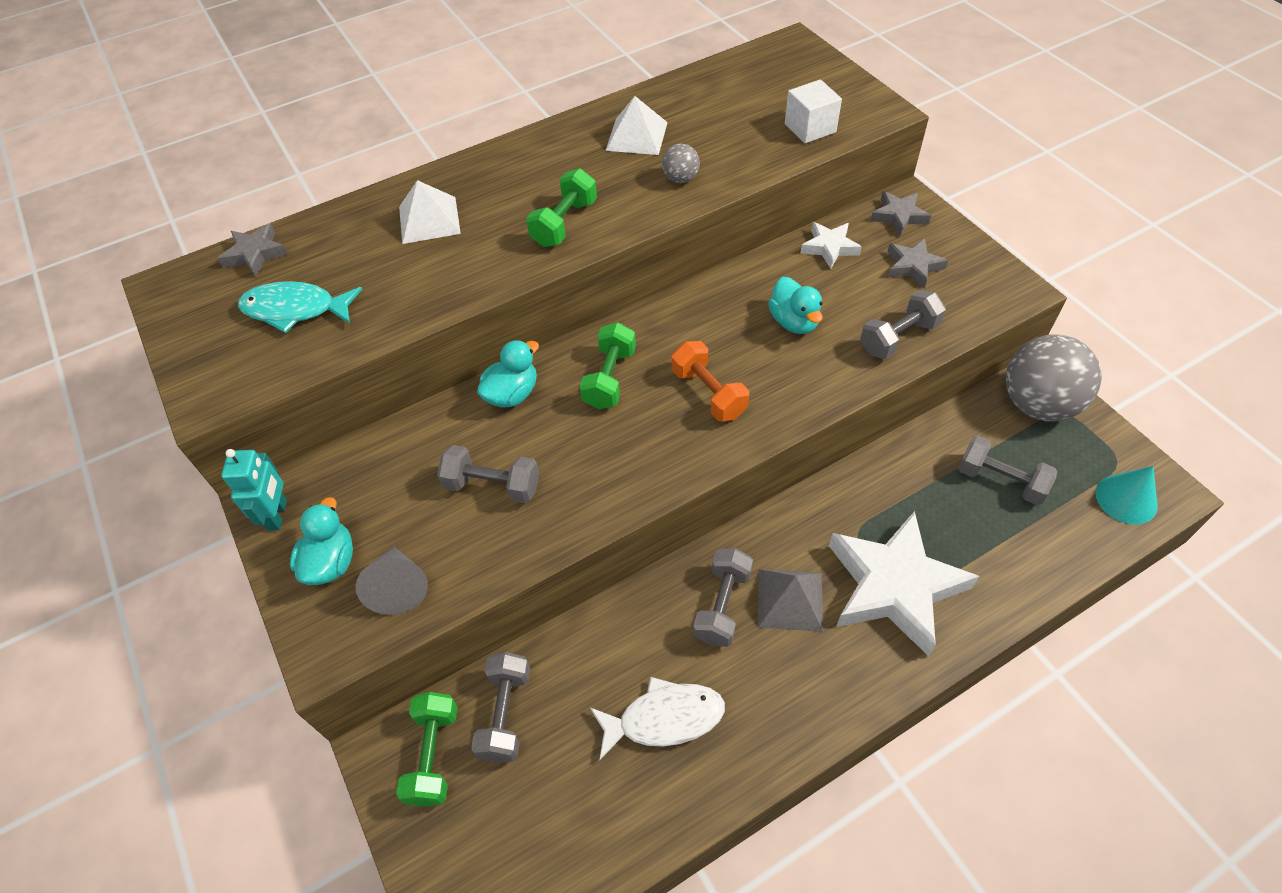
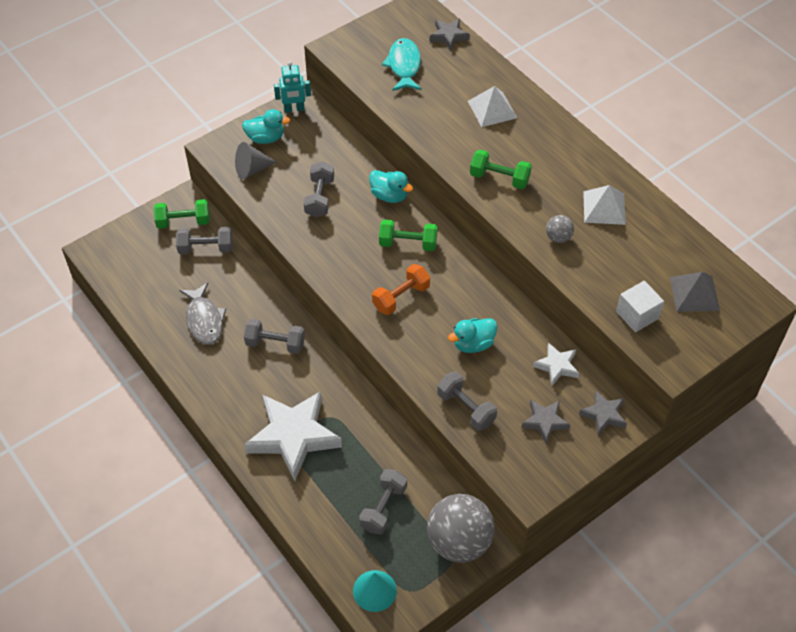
camera: 80 degrees right, 0 degrees up
white fish [590,677,725,760] -> grey fish [179,282,226,345]
grey pyramid [758,569,823,632] -> grey pyramid moved to [670,272,720,312]

